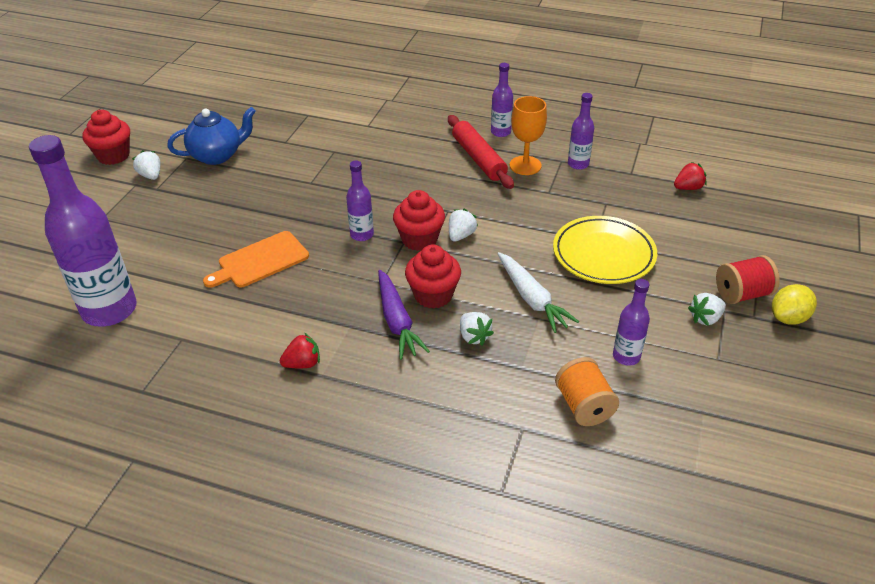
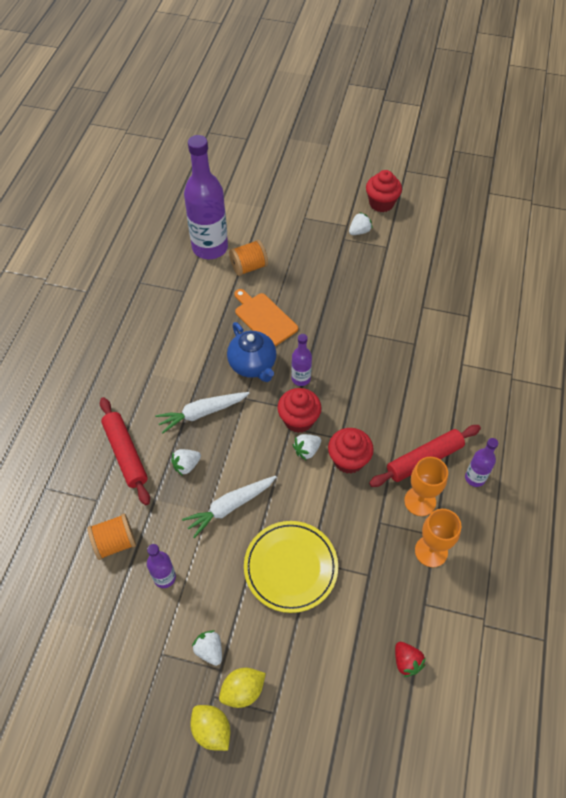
camera: 85 degrees right, 15 degrees up
blue teapot [167,107,256,165] -> blue teapot moved to [227,322,276,382]
red strawberry [280,333,320,368] -> none
purple carrot [378,270,430,360] -> white carrot [155,392,250,433]
red cupcake [405,245,461,309] -> red cupcake moved to [328,428,374,474]
white strawberry [449,209,478,241] -> white strawberry turned 120 degrees clockwise [293,434,321,460]
purple bottle [568,93,594,170] -> orange goblet [415,509,461,567]
red spool [716,255,780,304] -> yellow lemon [219,668,266,708]
none -> red rolling pin [100,397,150,505]
none -> orange spool [229,240,268,276]

